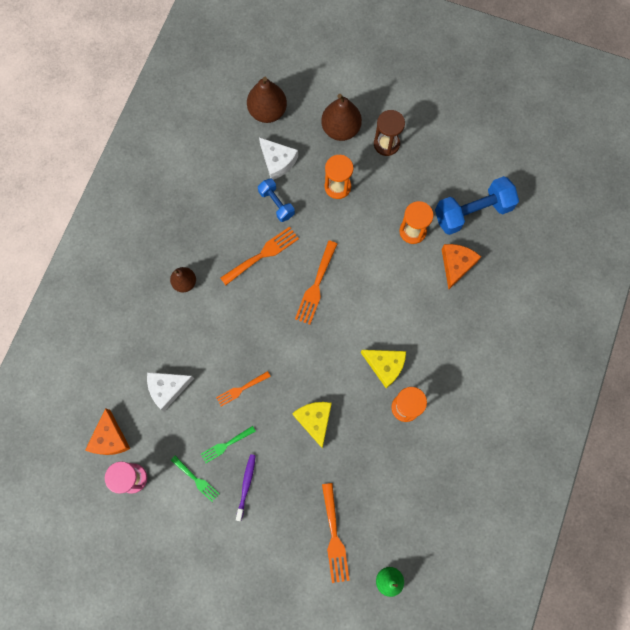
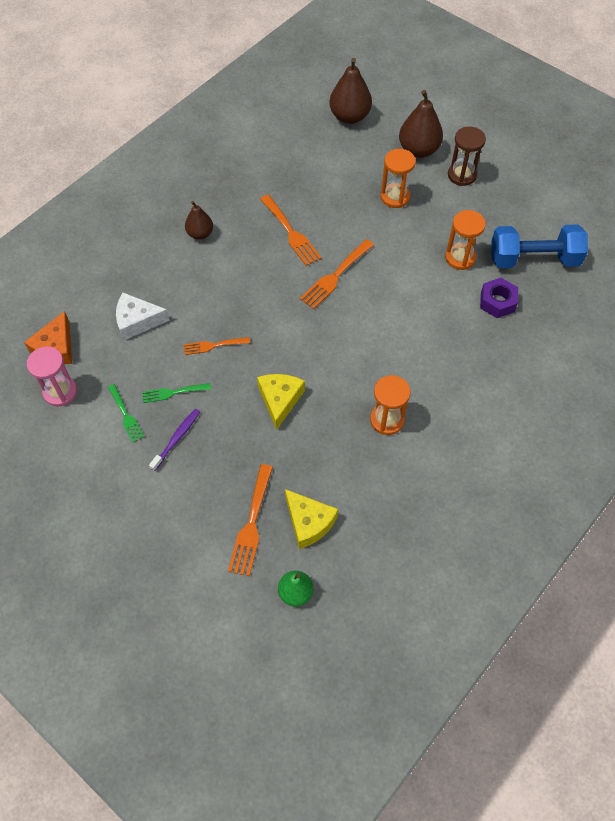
camera: 20 degrees right, 15 degrees down
orange fork [220,227,299,285] -> orange fork turned 75 degrees clockwise [260,195,321,266]
blue dumbbell [258,178,295,222] -> none
white cheese [259,137,298,180] -> none
yellow cheese [361,350,406,388] -> yellow cheese moved to [285,489,338,549]
orange cheese [442,244,481,289] -> purple nut [480,278,518,318]

